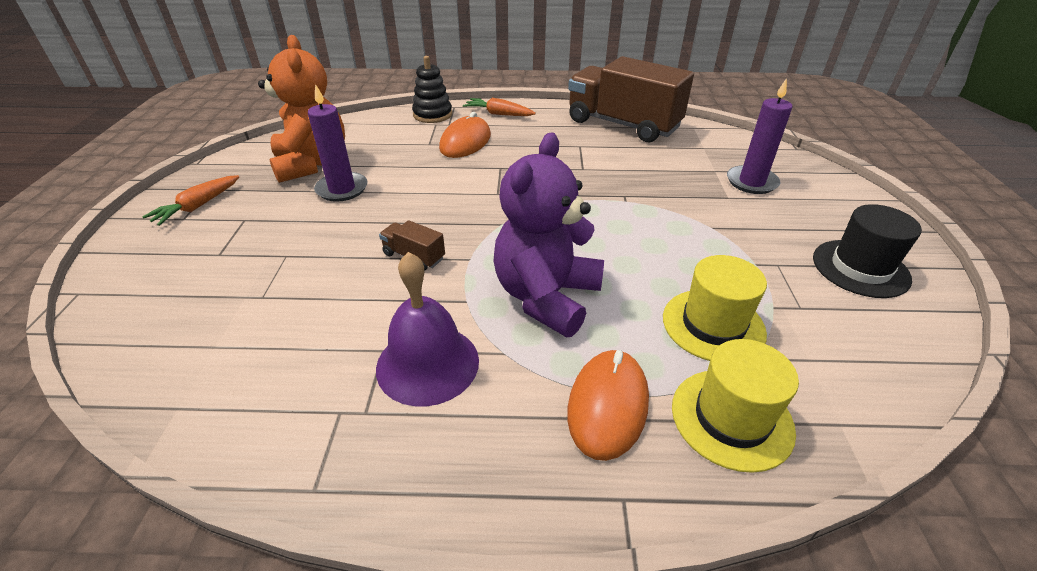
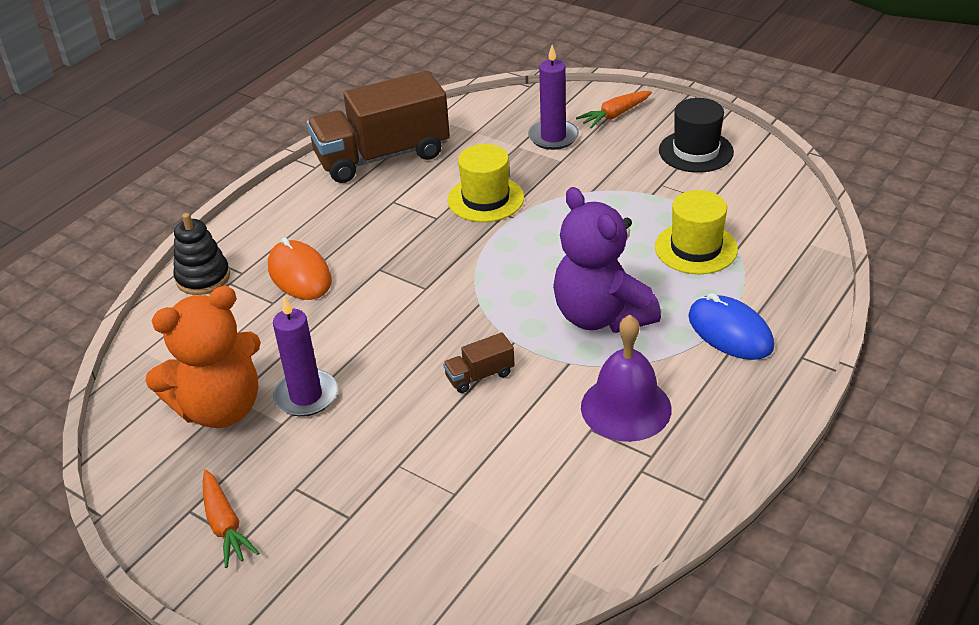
camera: 55 degrees left, 0 degrees up
orange teddy bear [258,35,345,183] -> orange teddy bear turned 135 degrees clockwise [145,286,261,428]
orange carrot [463,98,536,116] -> orange carrot moved to [576,91,652,128]
orange mouse [567,350,649,461] -> blue mouse [688,293,774,360]
yellow hat [672,339,799,473] -> yellow hat moved to [447,144,524,222]

